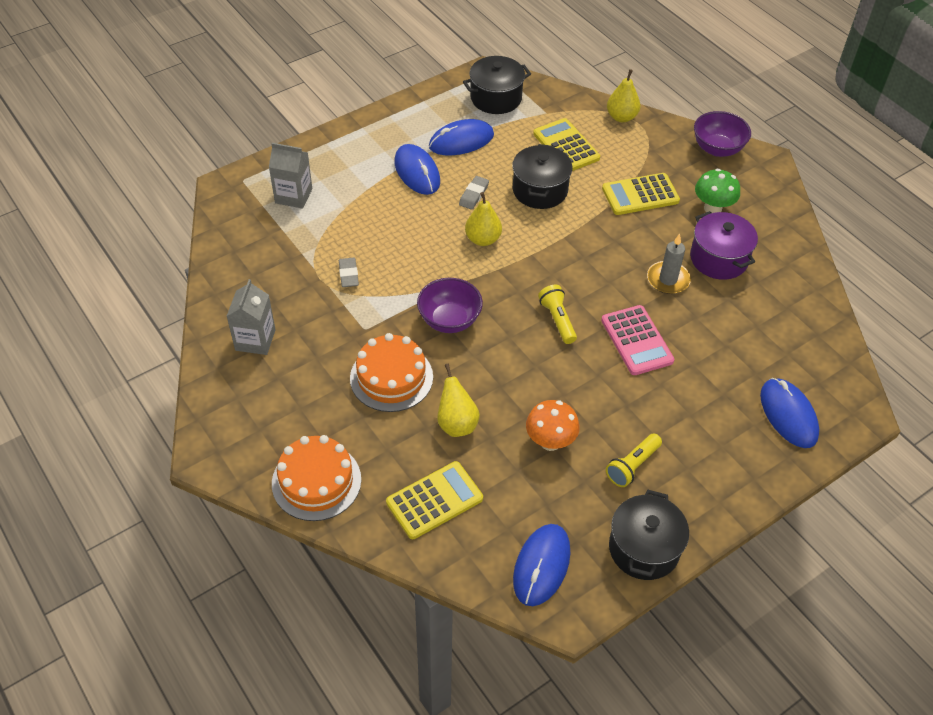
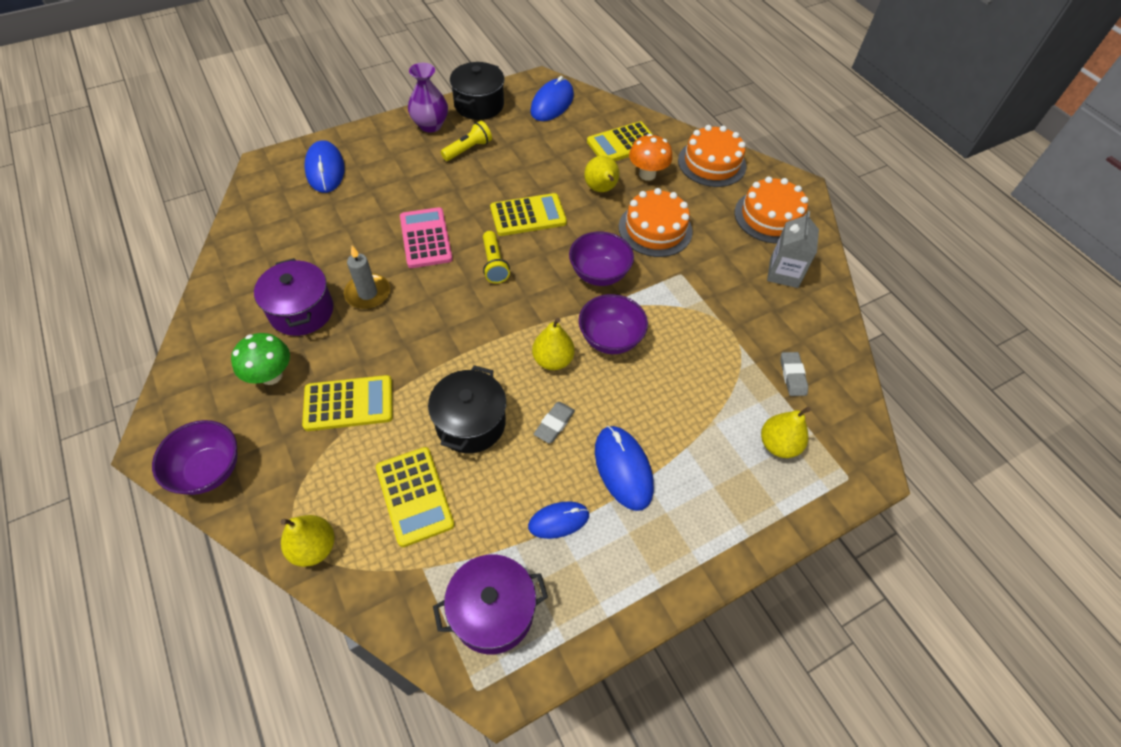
camera: 175 degrees left, 5 degrees up
grey carton [269,143,312,209] -> yellow pear [761,407,811,458]
grey eraser [339,258,359,287] -> grey eraser moved to [780,352,808,396]
blue mouse [429,119,494,155] -> blue mouse [528,501,589,539], size x0.65
black pot [463,56,531,114] -> purple pot [433,555,548,654]
orange mushroom [526,400,580,451] -> orange mushroom moved to [629,134,672,181]
none -> purple vase [408,63,448,133]
none -> yellow calculator [490,193,567,236]
none -> purple bowl [579,294,648,354]
none -> orange cake [734,177,808,244]

